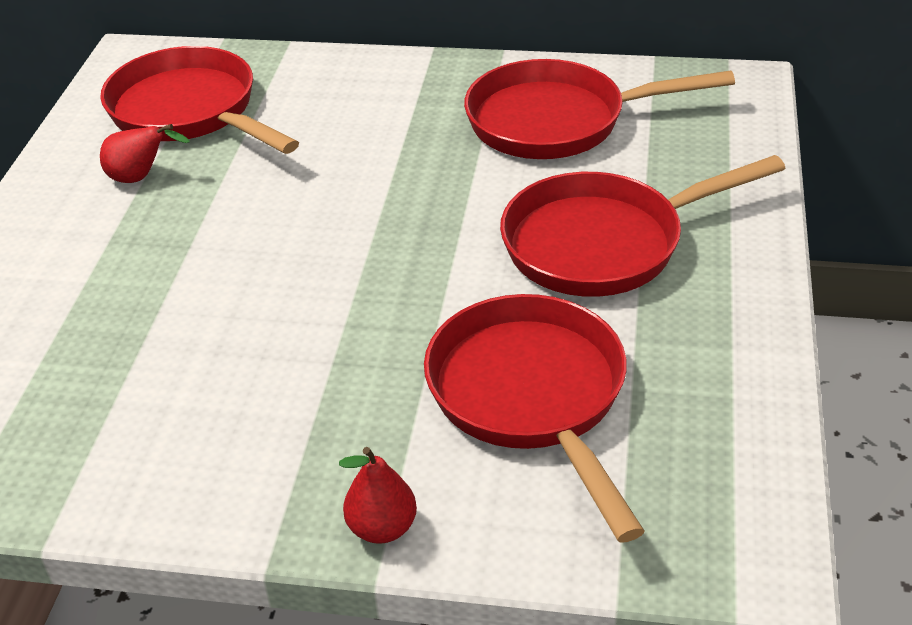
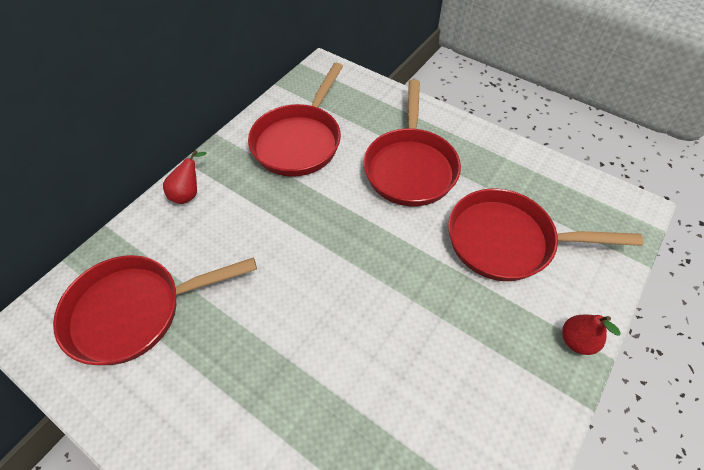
camera: 65 degrees left, 15 degrees up
red pear [100,124,190,183] -> red pear moved to [163,150,207,204]

